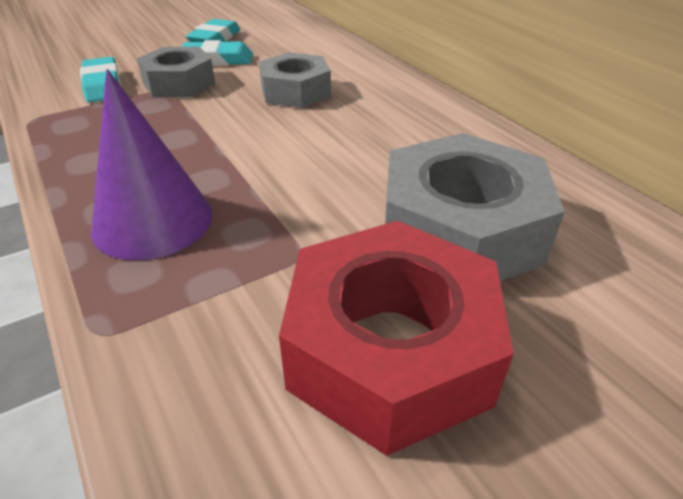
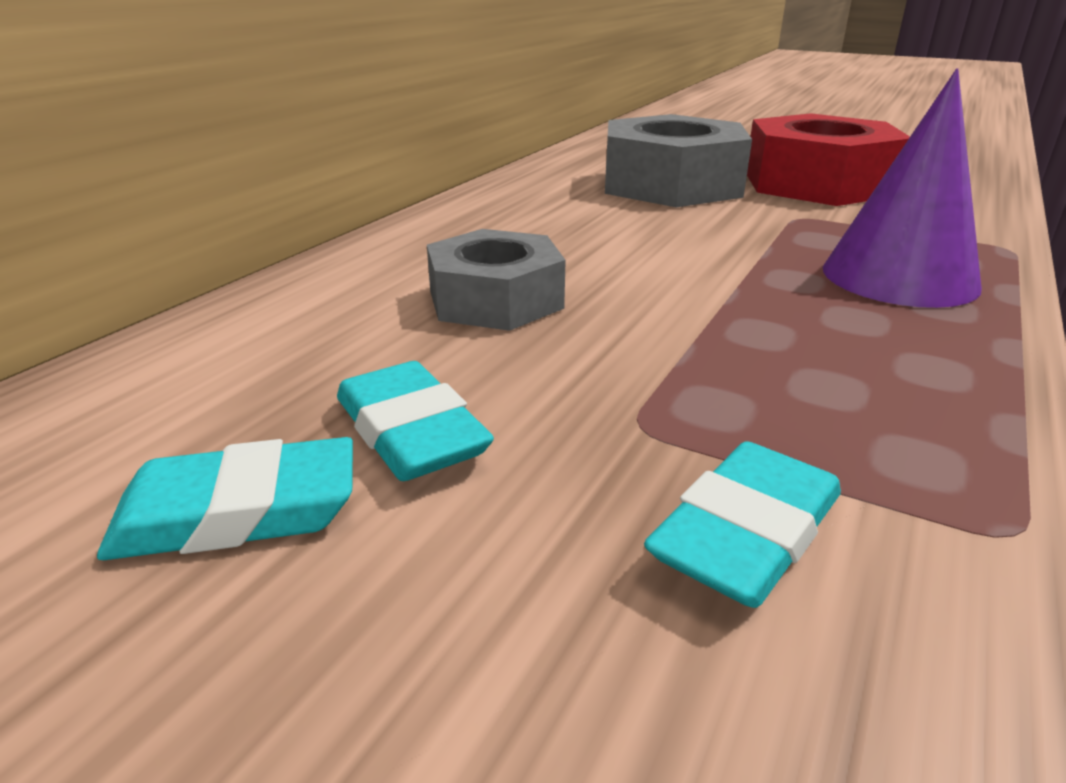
camera: 120 degrees left, 10 degrees down
grey nut [137,47,215,97] -> none

